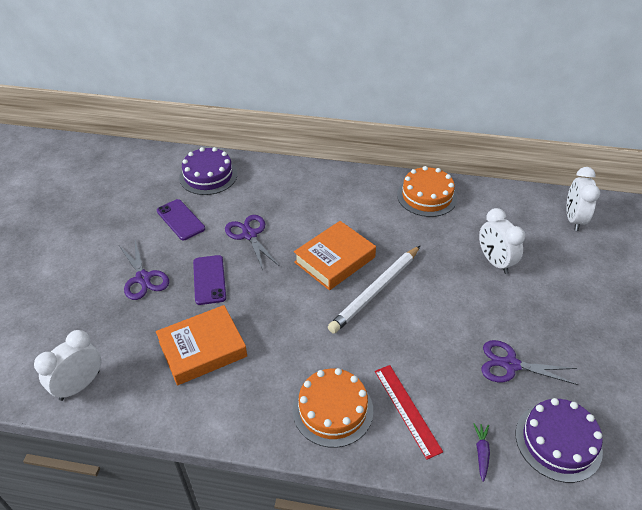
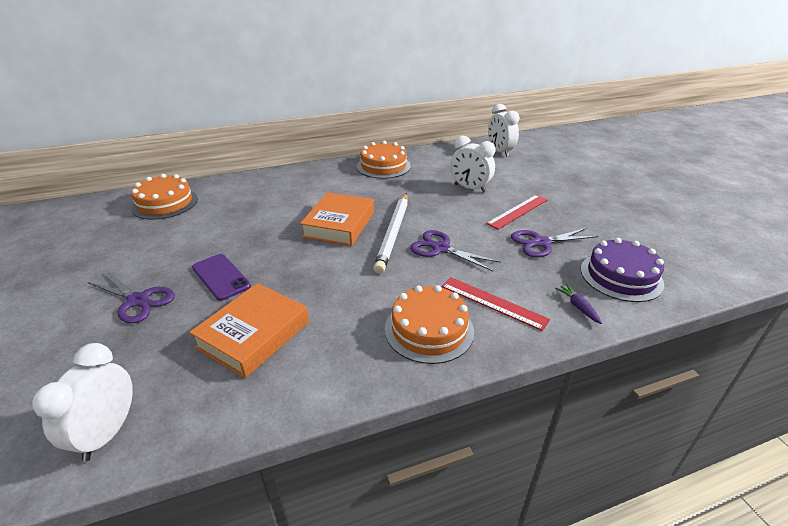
camera: 30 degrees left, 10 degrees down
purple phone [157,199,205,240] -> none
purple cake [179,147,237,195] -> orange cake [131,174,198,220]
purple scissors [225,215,279,270] -> purple scissors moved to [410,230,501,271]
none -> red ruler [486,195,548,230]

